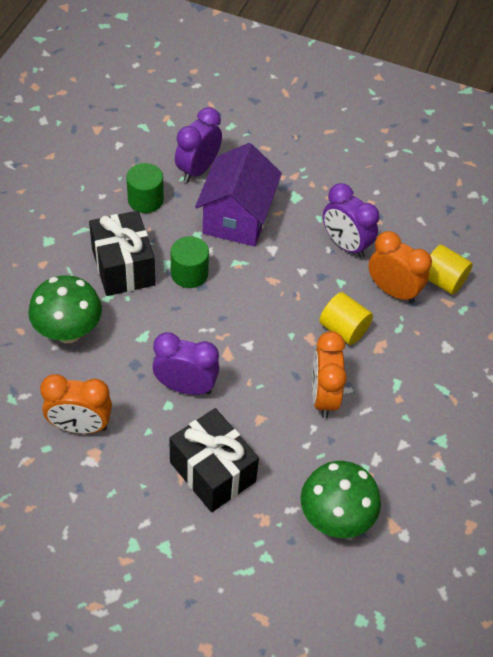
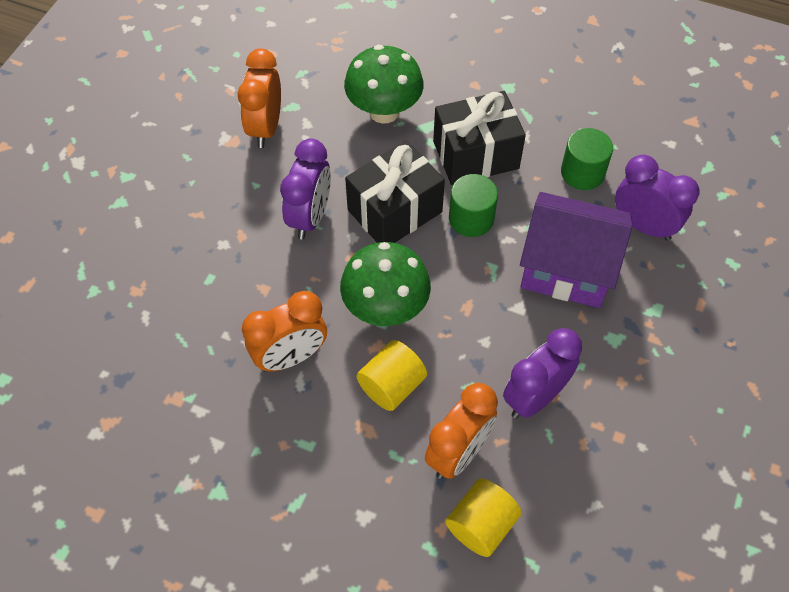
camera: 95 degrees right, 5 degrees up
black gift [169,408,259,512] -> black gift moved to [345,141,445,243]
green mushroom [301,461,381,538] -> green mushroom moved to [340,242,431,326]
orange clock [312,331,347,418] -> orange clock turned 150 degrees clockwise [242,291,327,372]

